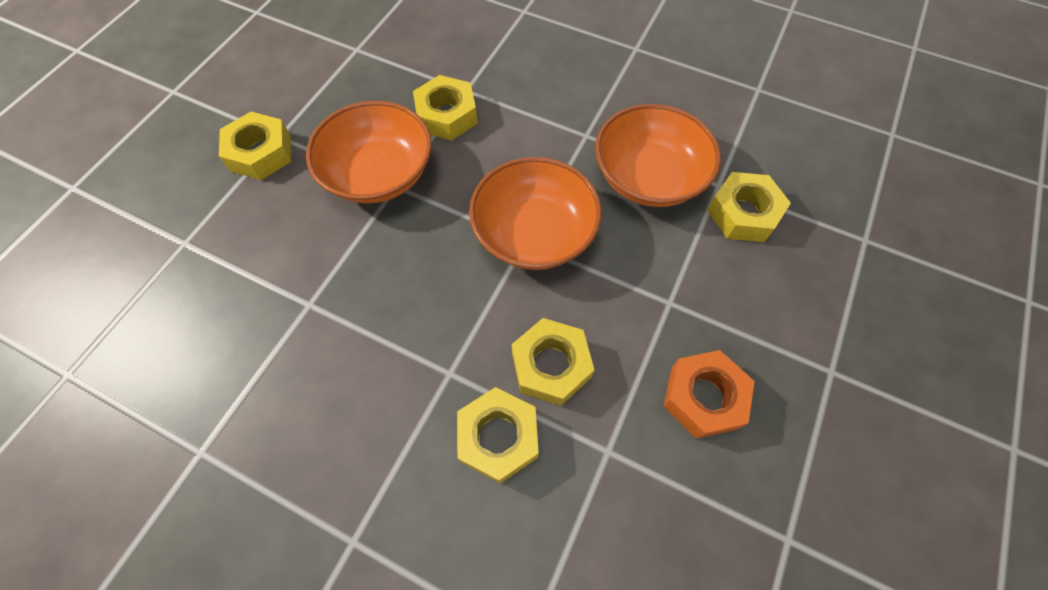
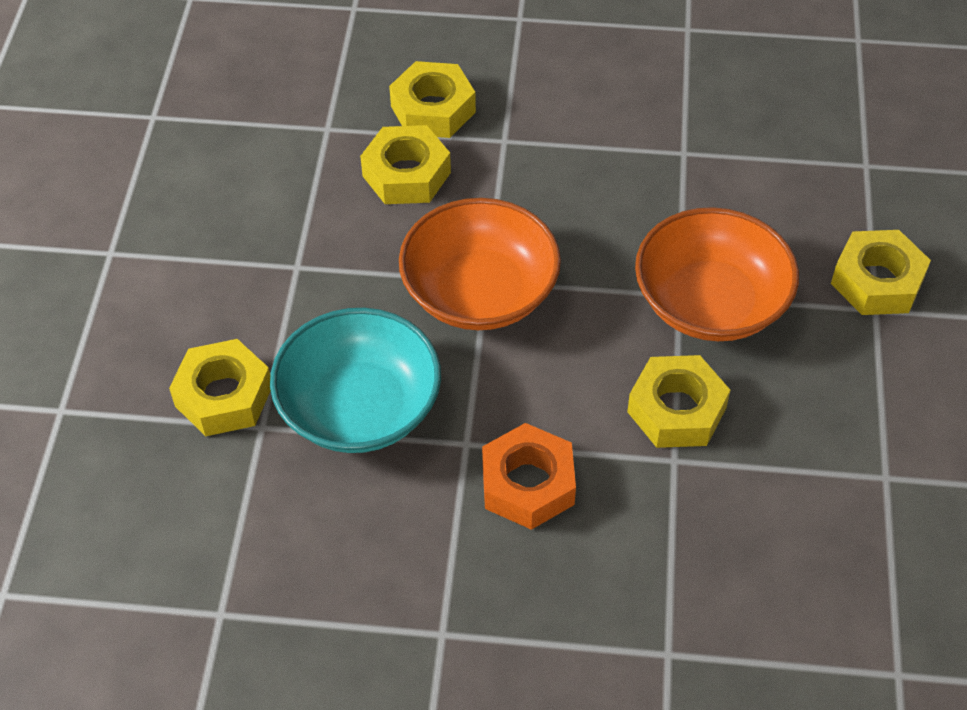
camera: 160 degrees right, 10 degrees down
orange bowl [595,104,721,207] -> turquoise bowl [270,308,441,453]
orange nut [663,350,755,439] -> orange nut moved to [482,423,576,530]

